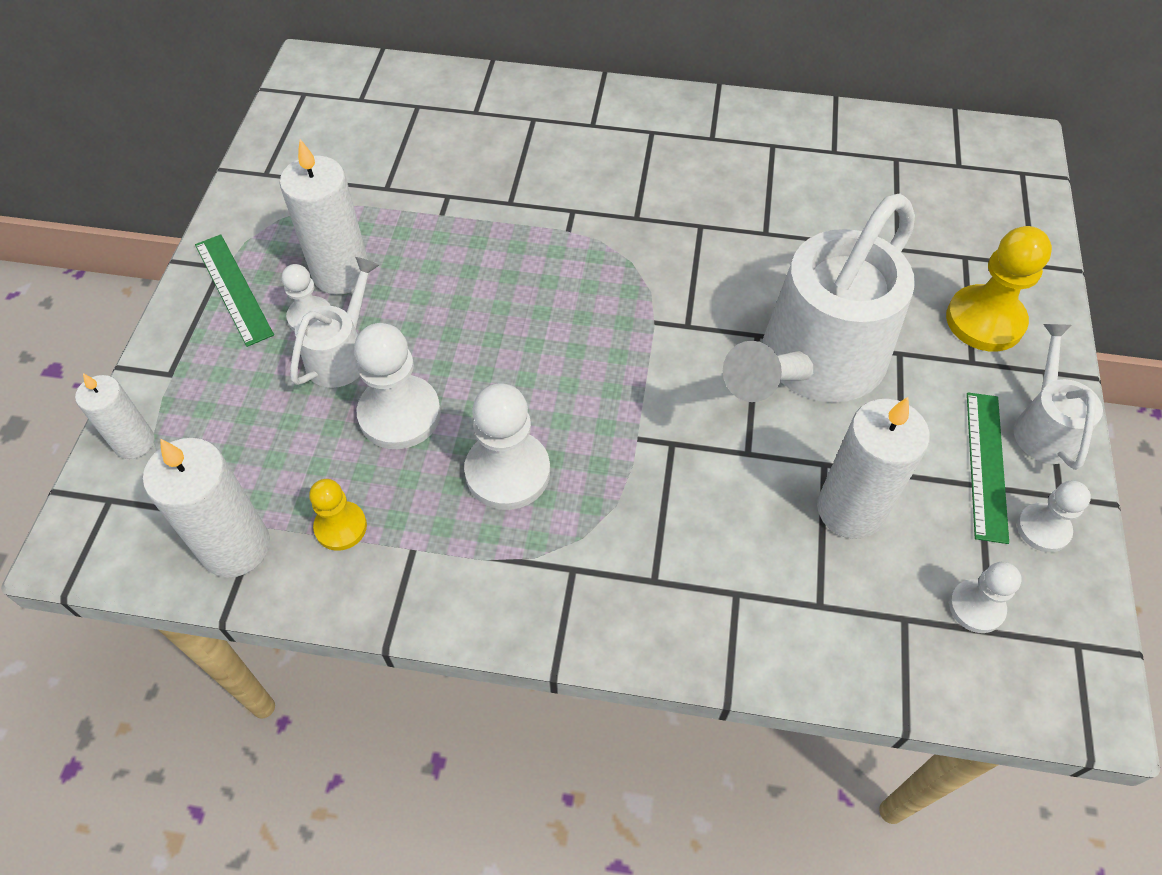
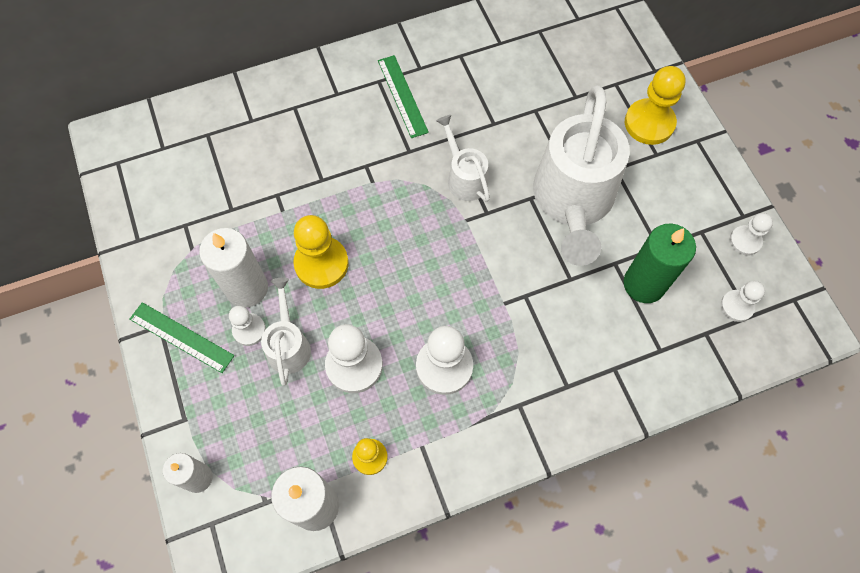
camera: 30 degrees left, 10 degrees up
white candle [817,397,930,539] -> green candle [624,224,696,303]
green ruler [967,392,1009,544] -> green ruler moved to [378,55,429,138]
white watering can [1013,324,1103,470] -> white watering can moved to [436,115,490,202]
none -> yellow pawn [293,215,349,289]

